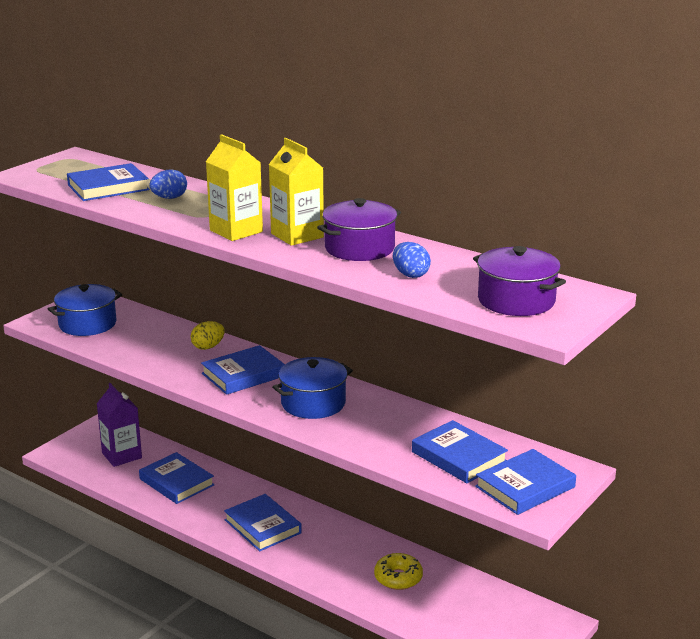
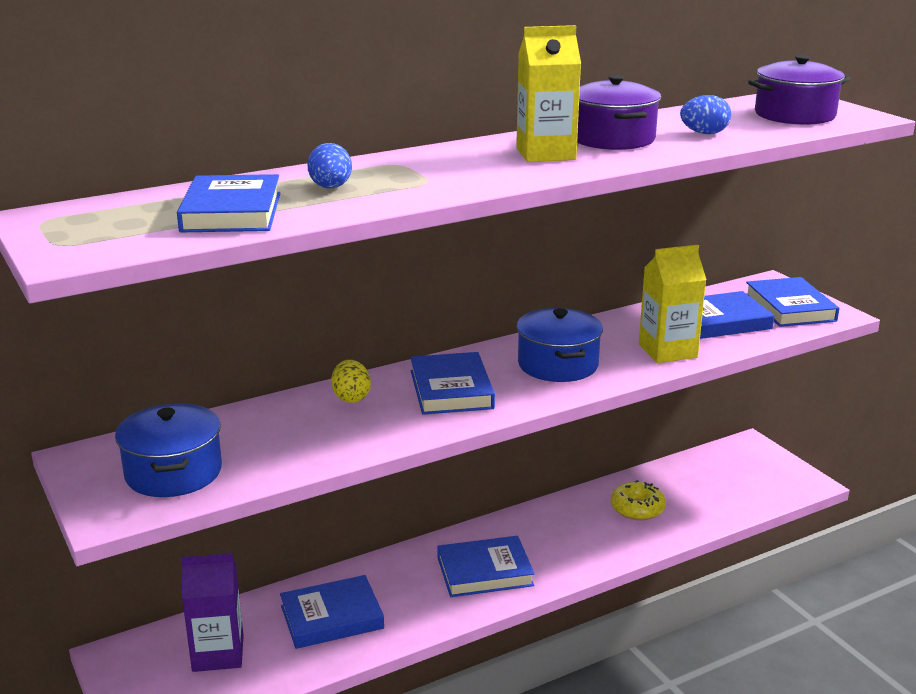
camera: 65 degrees left, 0 degrees up
yellow carton [206,134,263,241] -> yellow carton moved to [639,245,707,363]

